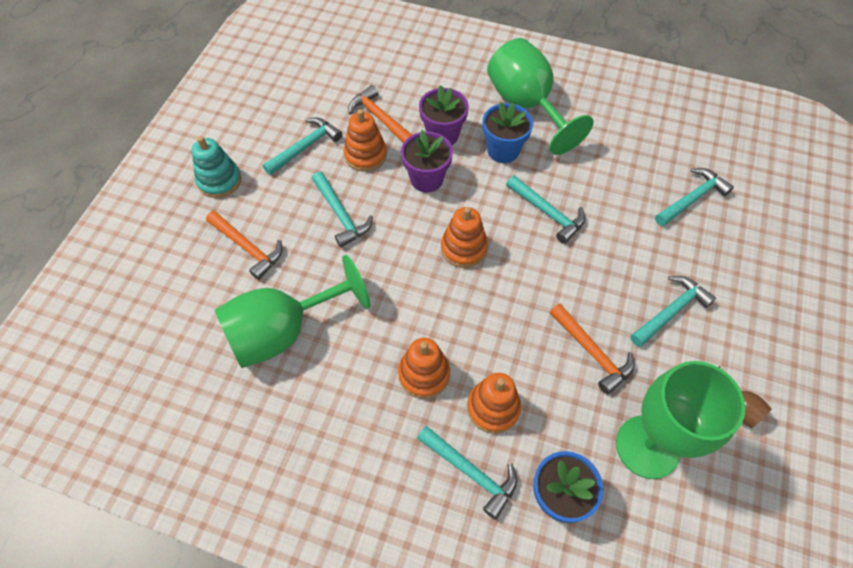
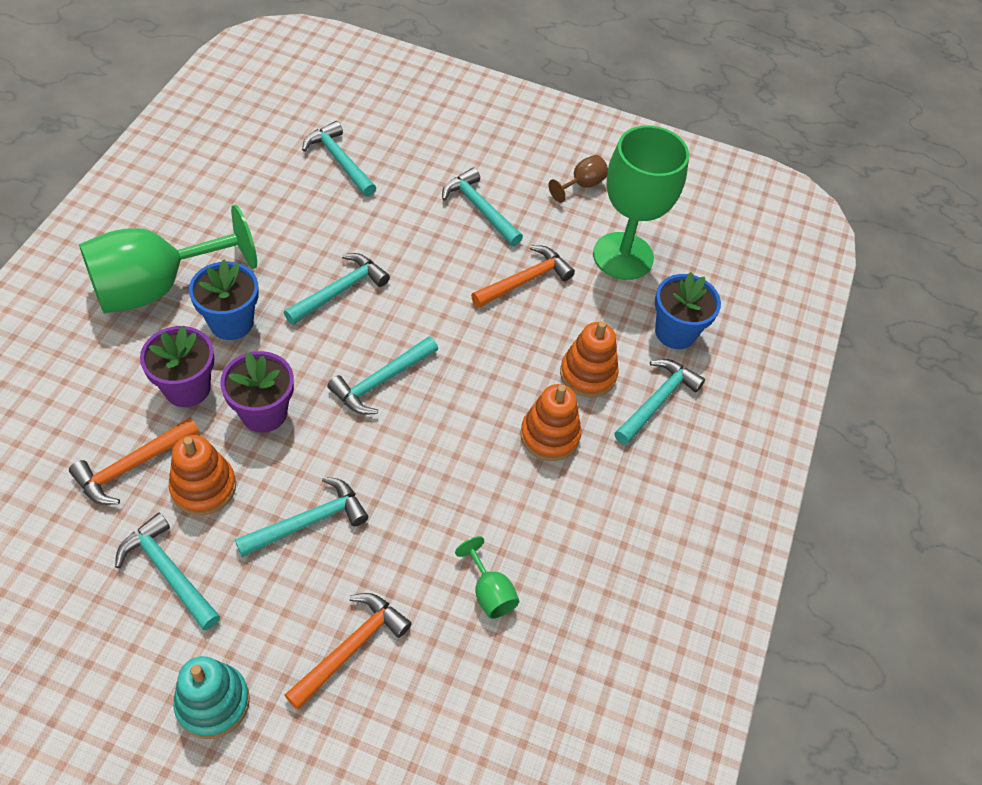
camera: 95 degrees left, 5 degrees down
green goblet [215,255,370,368] -> green goblet [455,536,519,619], size x0.42
orange stacking toy [441,207,488,268] -> turquoise hammer [327,336,438,414]

